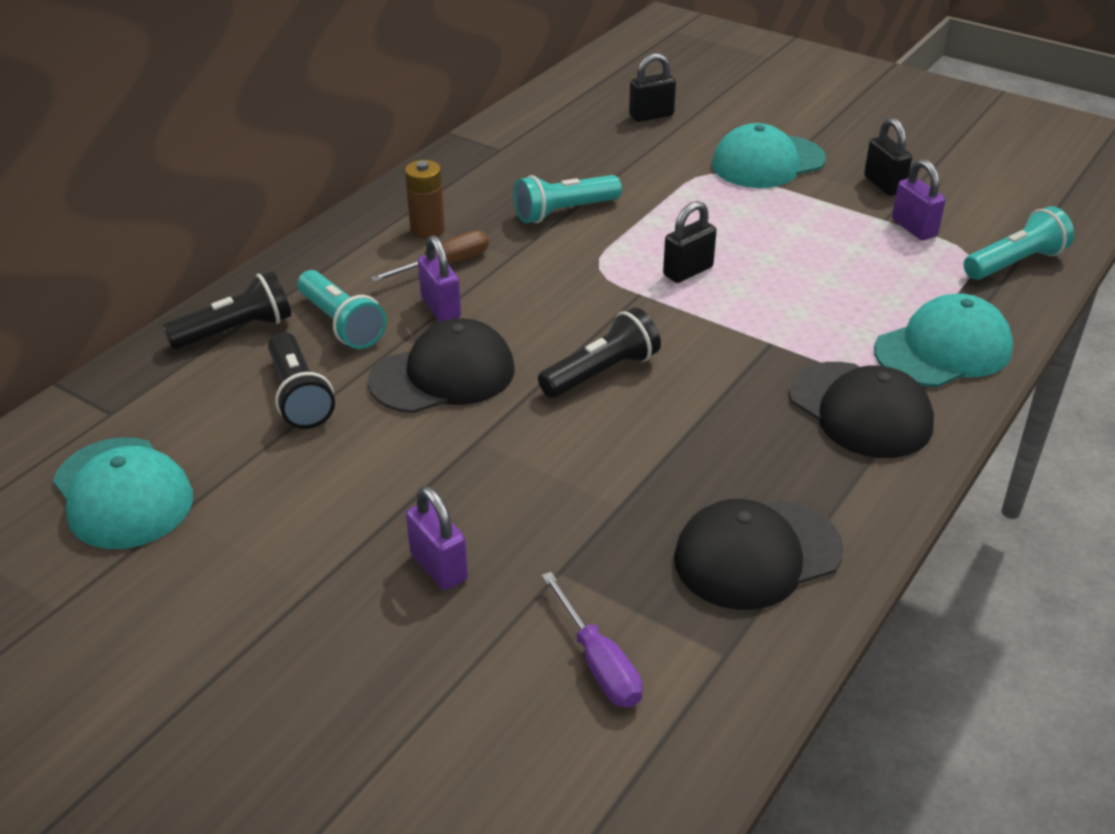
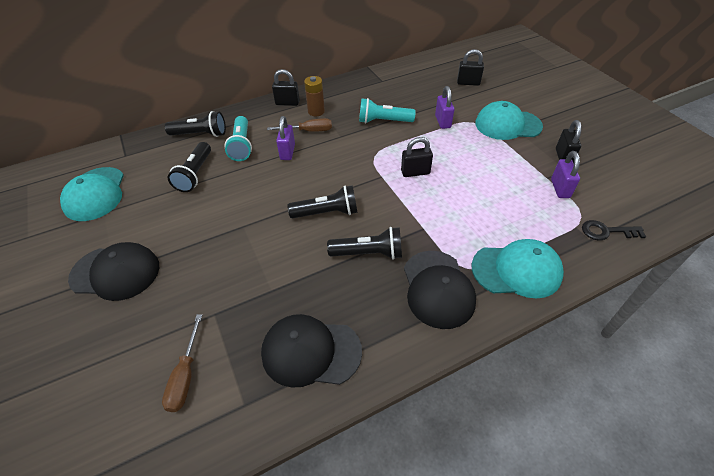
camera: 30 degrees right, 10 degrees up
black cap [368,318,514,413] -> black cap moved to [68,242,159,301]
purple padlock [406,486,468,590] -> purple padlock moved to [435,86,454,129]
purple screwdriver [542,572,643,708] -> brown screwdriver [162,314,202,412]
turquoise flashlight [964,206,1074,280] -> black key [582,220,646,240]
none -> black padlock [272,69,300,106]
none -> black flashlight [327,227,402,260]

